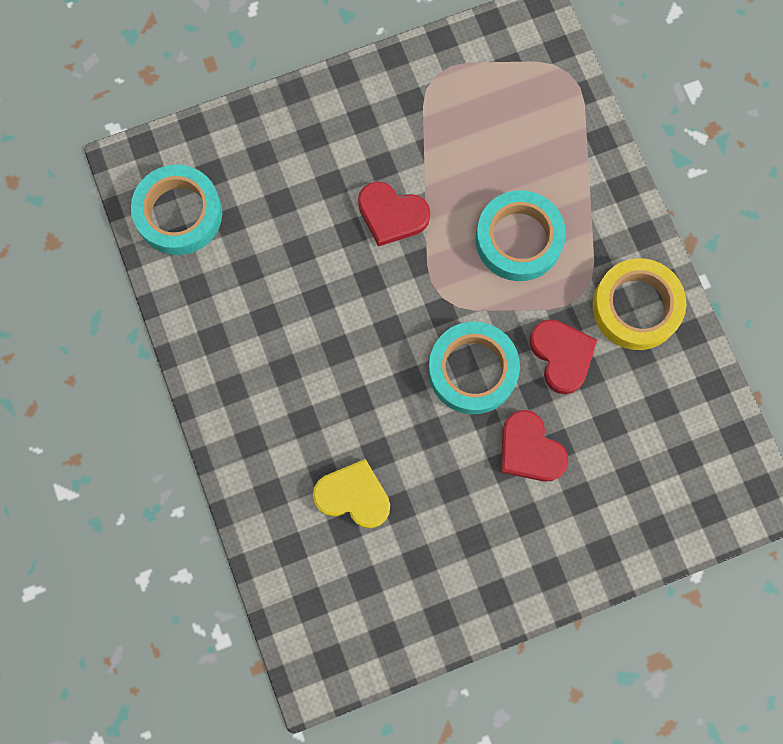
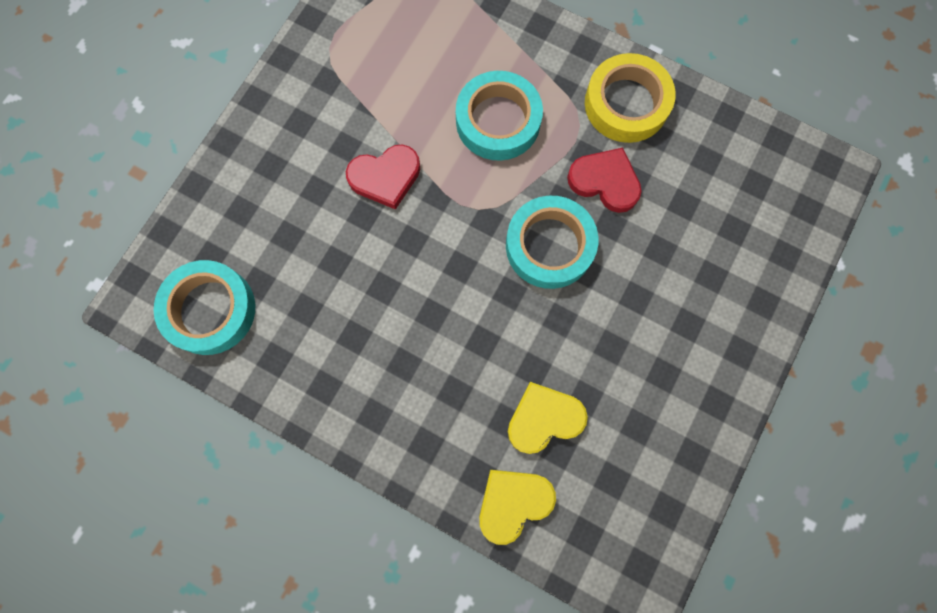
camera: 40 degrees left, 0 degrees up
red heart [501,410,568,482] -> none
none -> yellow heart [479,470,556,545]

